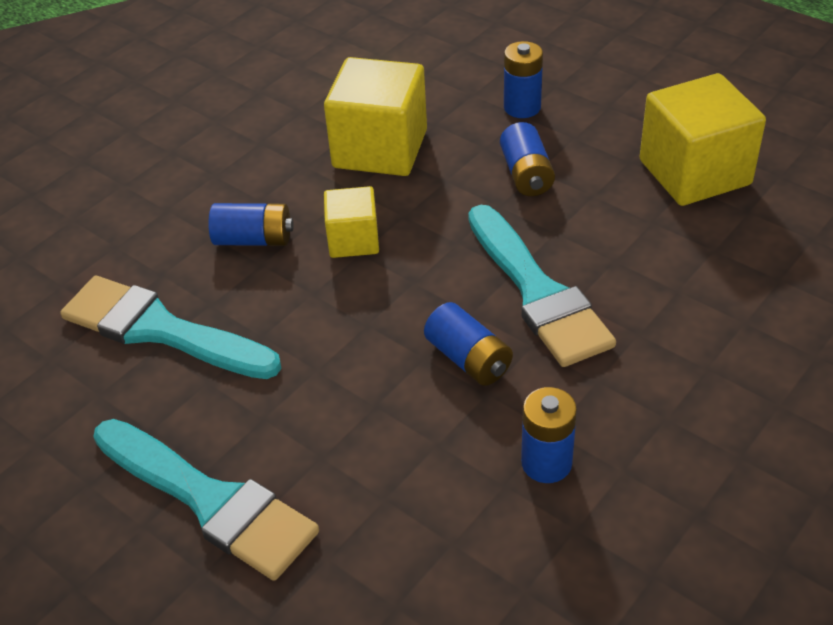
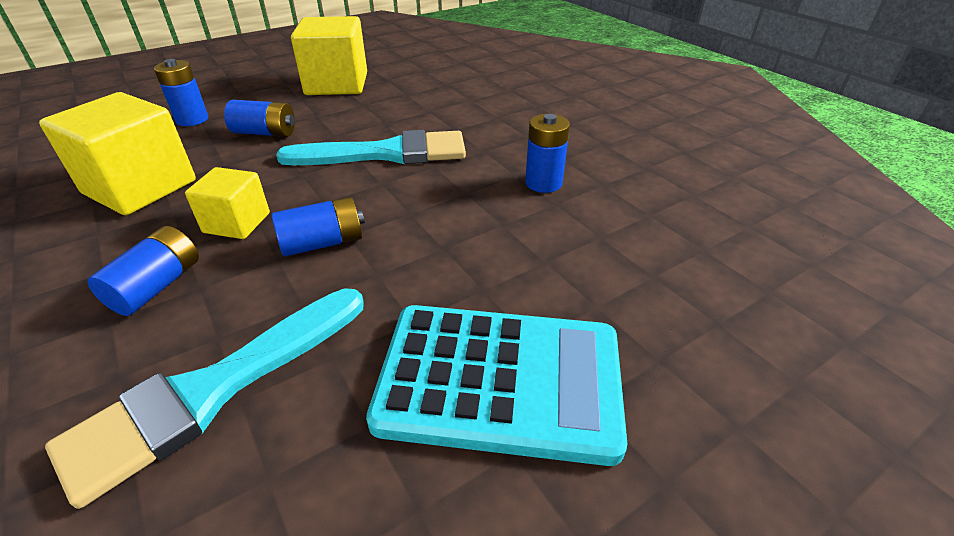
camera: 75 degrees left, 5 degrees down
turquoise brush [93,419,319,581] -> turquoise calculator [366,305,627,466]
blue battery [424,302,513,386] -> blue battery moved to [272,197,365,257]

